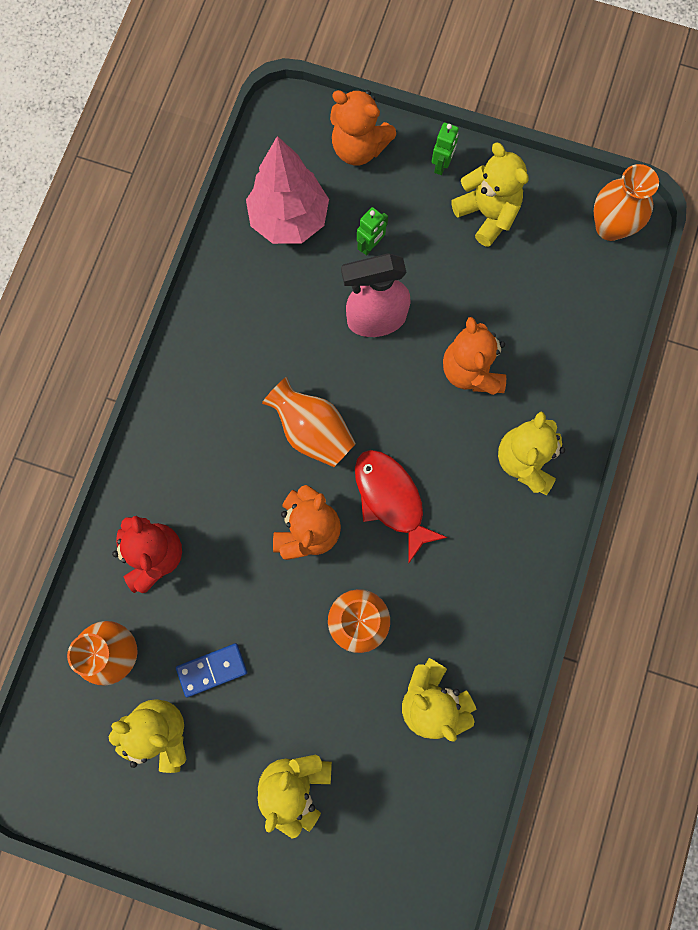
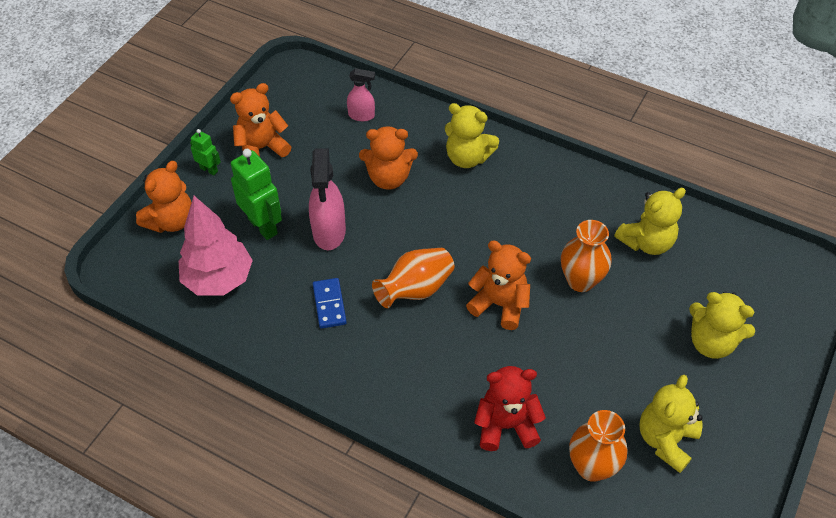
camera: 80 degrees left, 25 degrees down
blue domino [176,643,248,698] -> blue domino moved to [313,278,347,329]
red fish [355,450,448,563] -> none
green robot [357,207,388,256] -> green robot [231,149,282,240], size x1.86
yellow teddy bear [451,143,529,247] -> orange teddy bear [230,83,291,157]
orange vase [594,164,659,241] -> none
none -> pink spray bottle [347,68,375,121]

